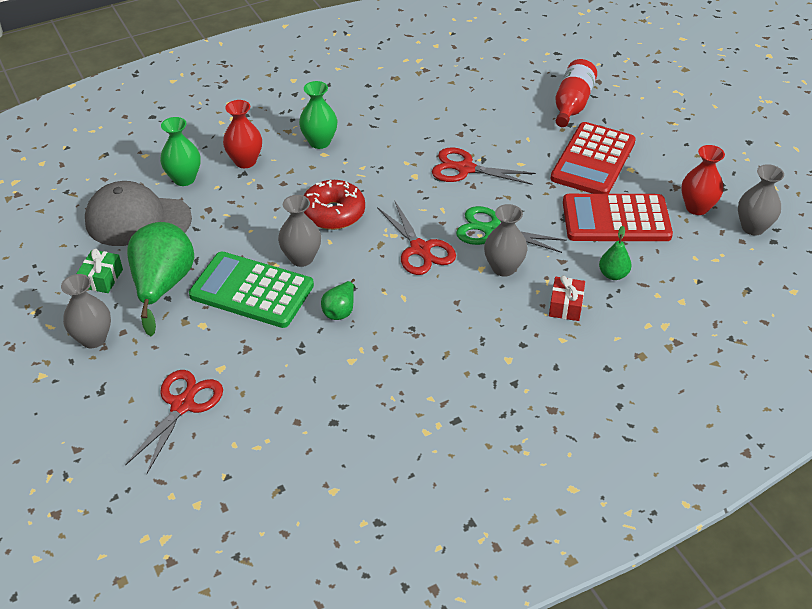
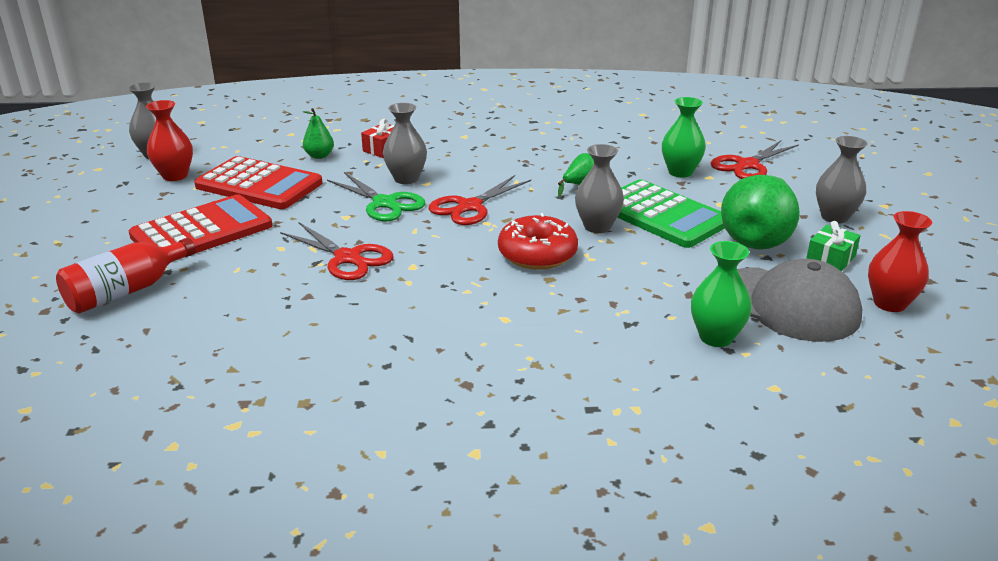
camera: 155 degrees left, 15 degrees down
red vase [223,100,262,168] -> red vase moved to [868,211,932,312]
green vase [299,81,337,149] -> green vase moved to [662,97,706,177]
red scissors [377,200,456,275] -> red scissors turned 135 degrees counterclockwise [428,175,531,225]

